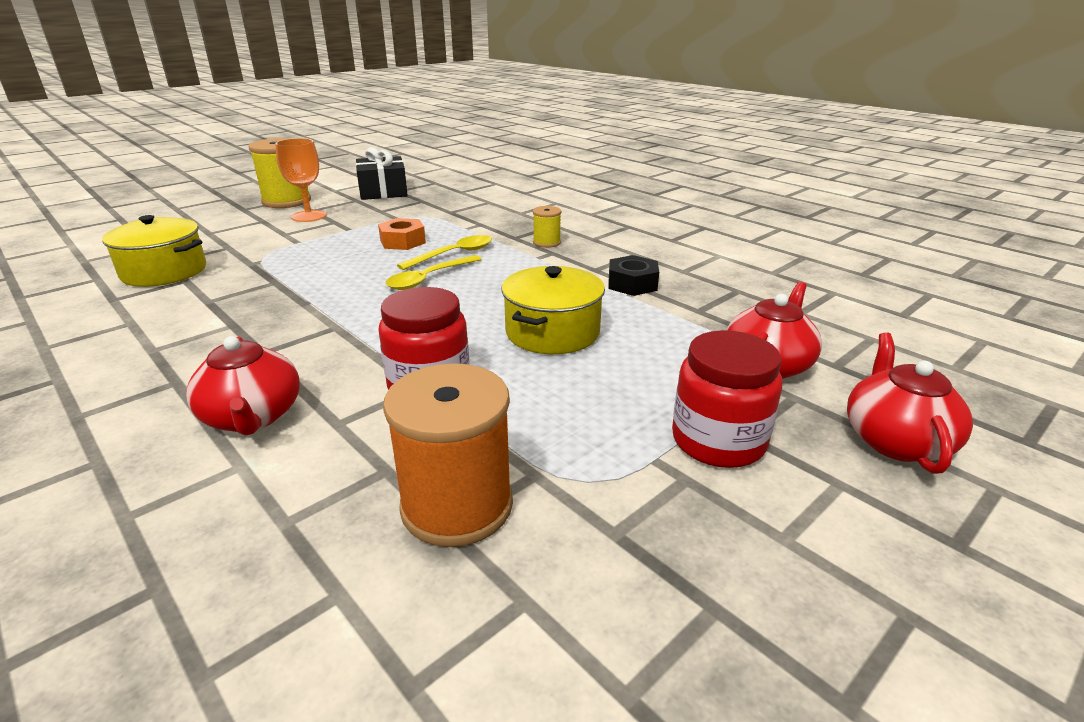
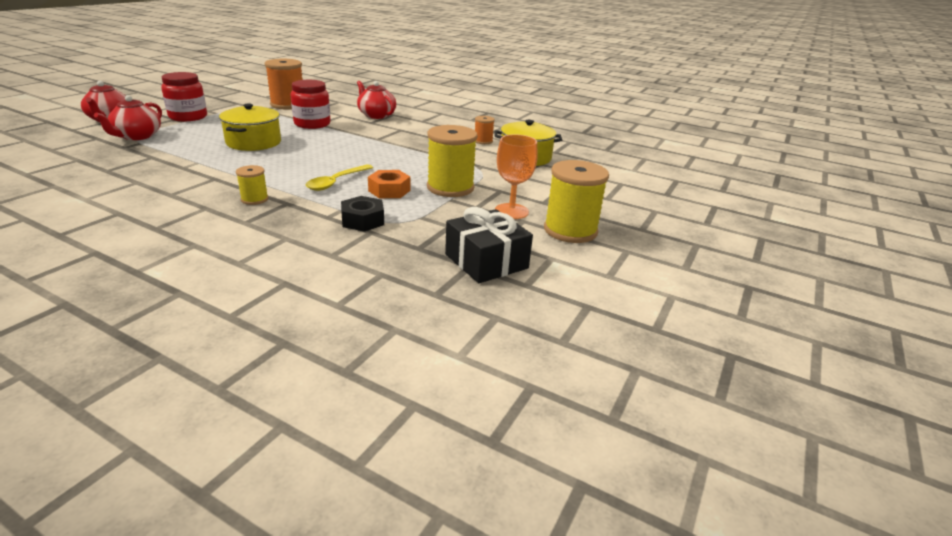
camera: 160 degrees right, 0 degrees up
yellow spoon [385,255,482,290] -> none
black nut [609,255,659,296] -> black nut moved to [341,196,384,232]
none -> yellow spool [427,125,478,197]
none -> orange spool [475,116,495,144]

